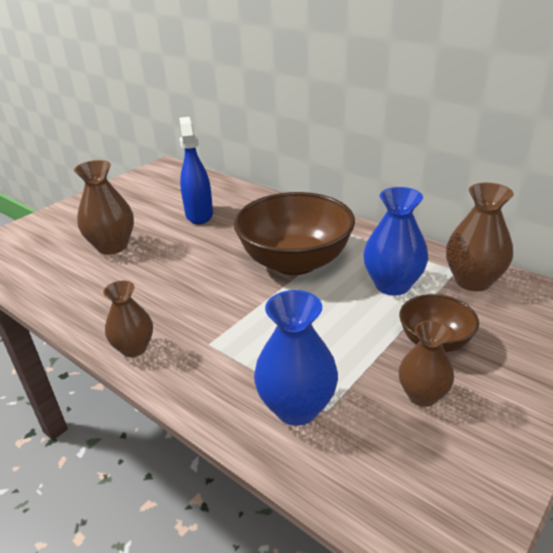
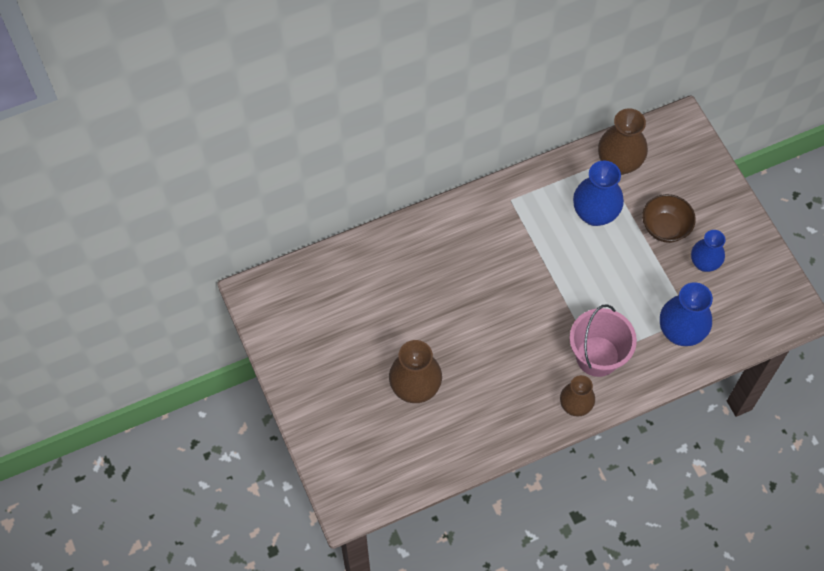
camera: 65 degrees left, 30 degrees up
blue spray bottle [179,117,213,224] -> none
brown bowl [234,192,355,275] -> none
brown vase [399,321,454,407] -> blue vase [691,230,725,272]
none -> pink bucket [570,305,637,377]

